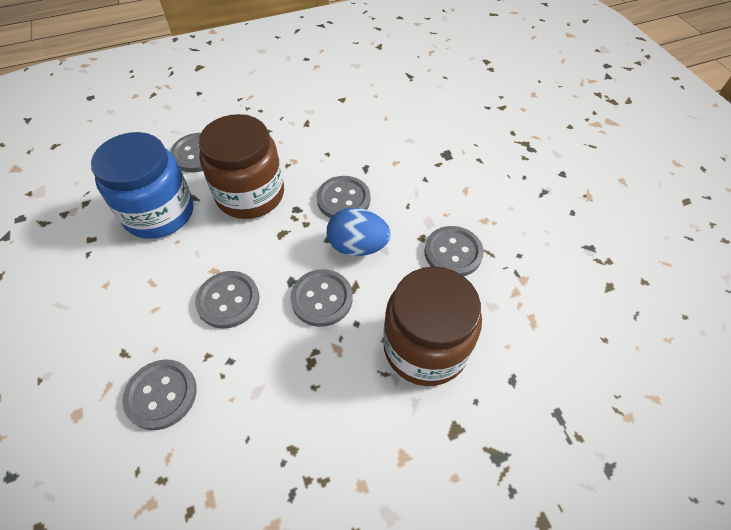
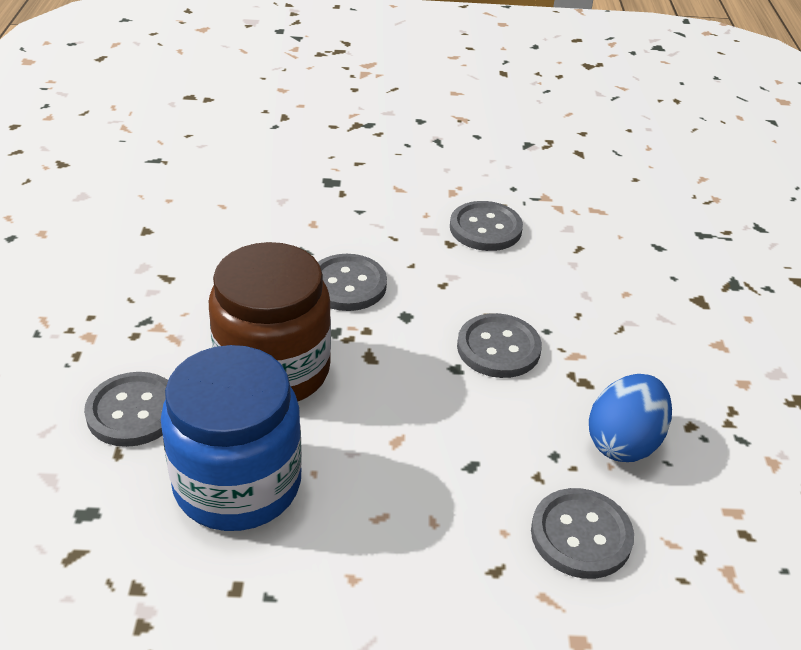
camera: 70 degrees left, 15 degrees down
grey button [195,271,260,329] -> none
blue egg [327,208,391,256] -> blue egg moved to [589,374,672,462]
brown jar [383,266,482,386] -> none

